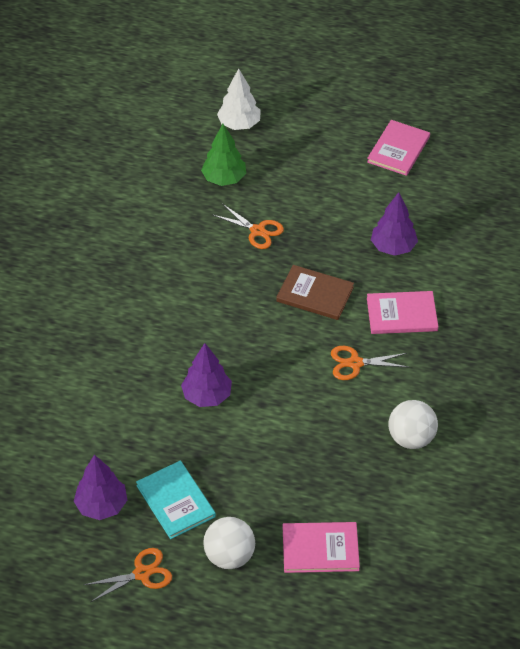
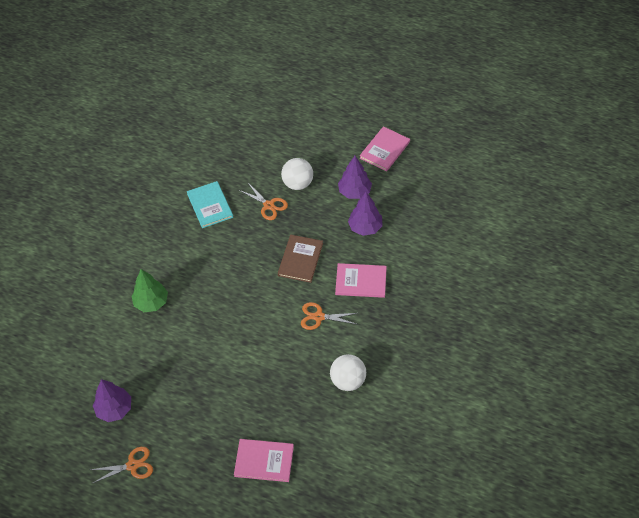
camera: 10 degrees right, 5 degrees up
turquoise book [136,460,216,539] -> turquoise book moved to [187,181,233,228]
purple tree [181,343,232,407] -> purple tree moved to [338,156,372,199]
green tree [201,124,246,186] -> green tree moved to [131,269,168,312]
white ball [203,517,255,569] -> white ball moved to [281,158,313,190]
white tree [217,68,261,130] -> none
brown book [276,265,354,320] -> brown book turned 75 degrees clockwise [278,235,323,283]

